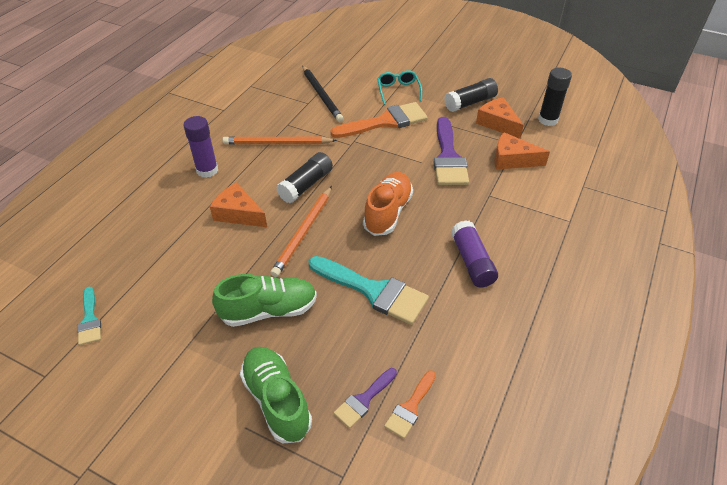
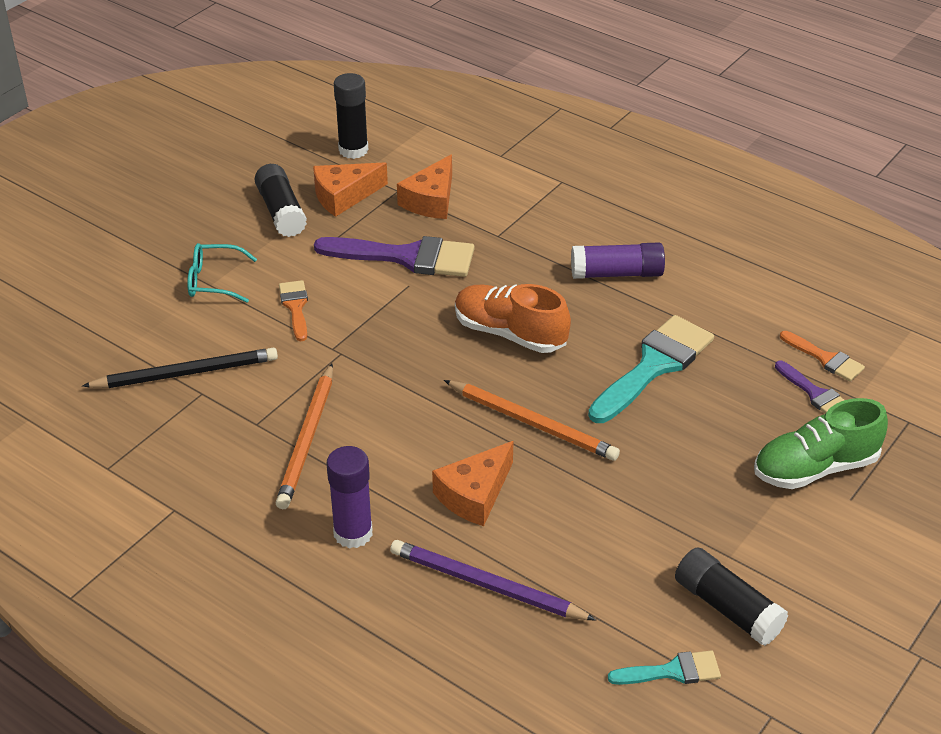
camera: 80 degrees left, 5 degrees down
green shoe [212,274,317,327] -> none
black glue stick [276,152,333,203] -> black glue stick moved to [675,547,788,646]
orange brush [331,102,428,138] -> orange brush [279,280,308,342], size x0.53
none -> purple pencil [390,540,596,620]

